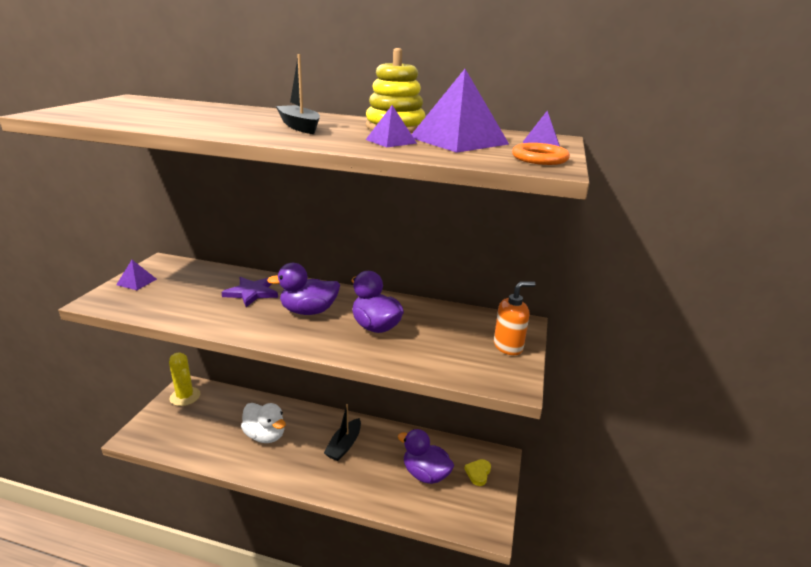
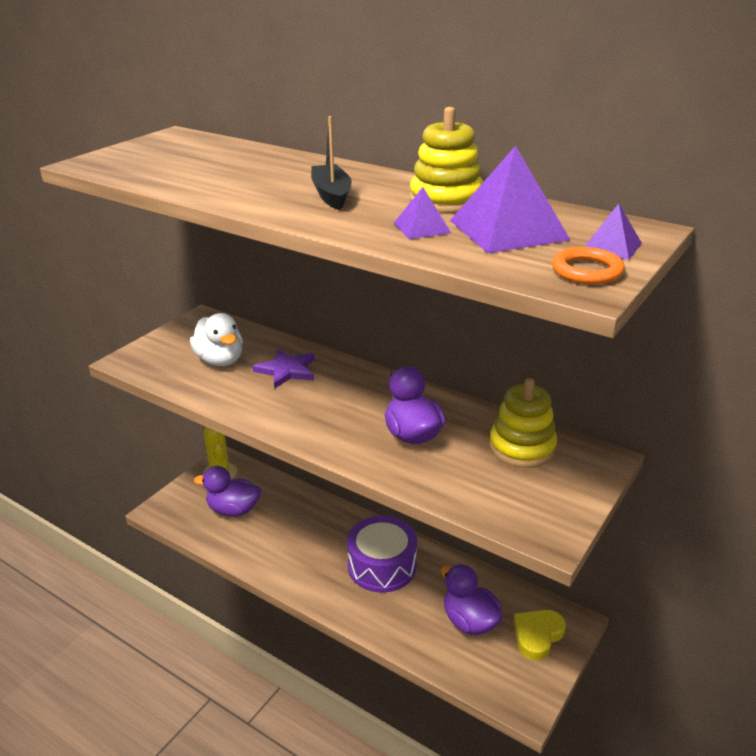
camera: 20 degrees right, 5 degrees up
purple pyramid [116,260,157,290] -> none
white duck [241,403,286,443] -> white duck moved to [190,313,243,366]
purple duck [267,263,340,315] -> purple duck moved to [194,466,261,517]
black boat [324,404,361,461] -> purple drum [347,516,417,593]
yellow heart [465,459,491,486] -> yellow heart [514,610,566,660], size x1.51
orange soap dispenser [494,281,535,355] -> none
none -> yellow stacking toy [489,378,557,468]

